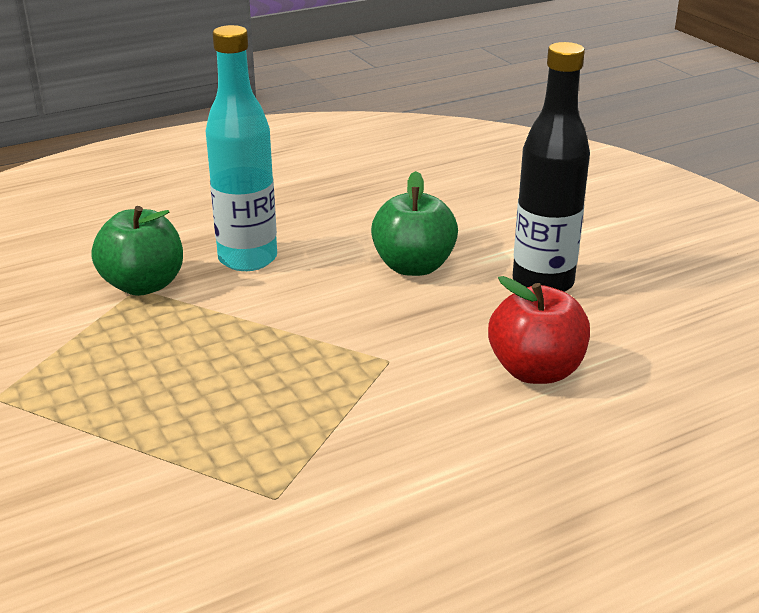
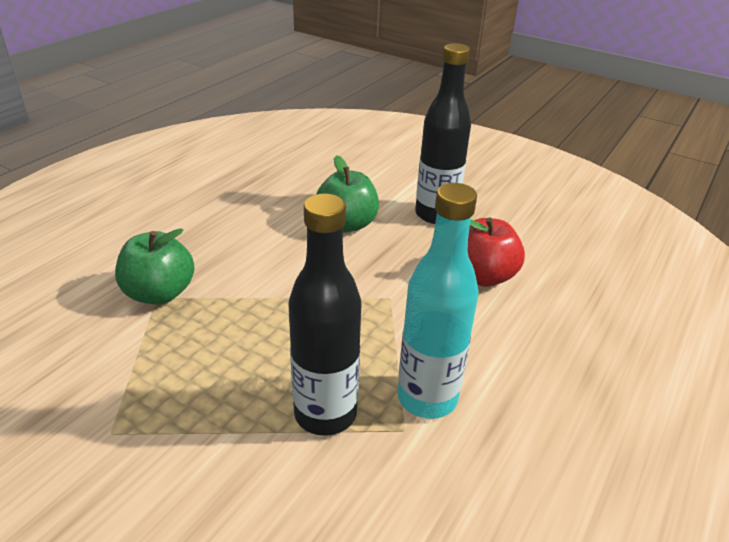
camera: 30 degrees left, 5 degrees up
turquoise bottle [206,25,277,271] -> turquoise bottle moved to [398,183,479,419]
none -> black bottle [288,193,362,436]

